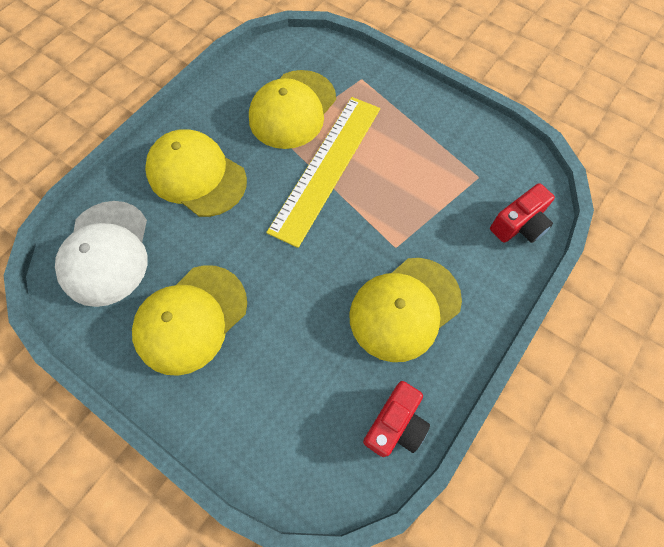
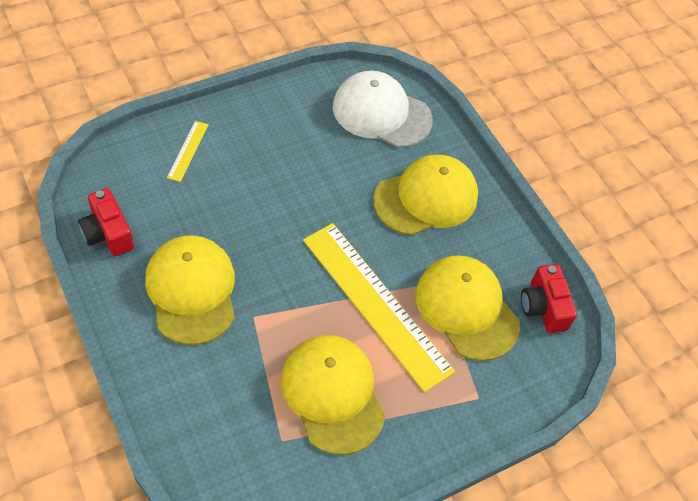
camera: 110 degrees right, 10 degrees down
yellow cap [132,265,247,376] -> yellow cap moved to [281,335,385,455]
red camera [490,183,555,243] -> red camera moved to [521,264,577,333]
none -> yellow ruler [167,121,208,182]

